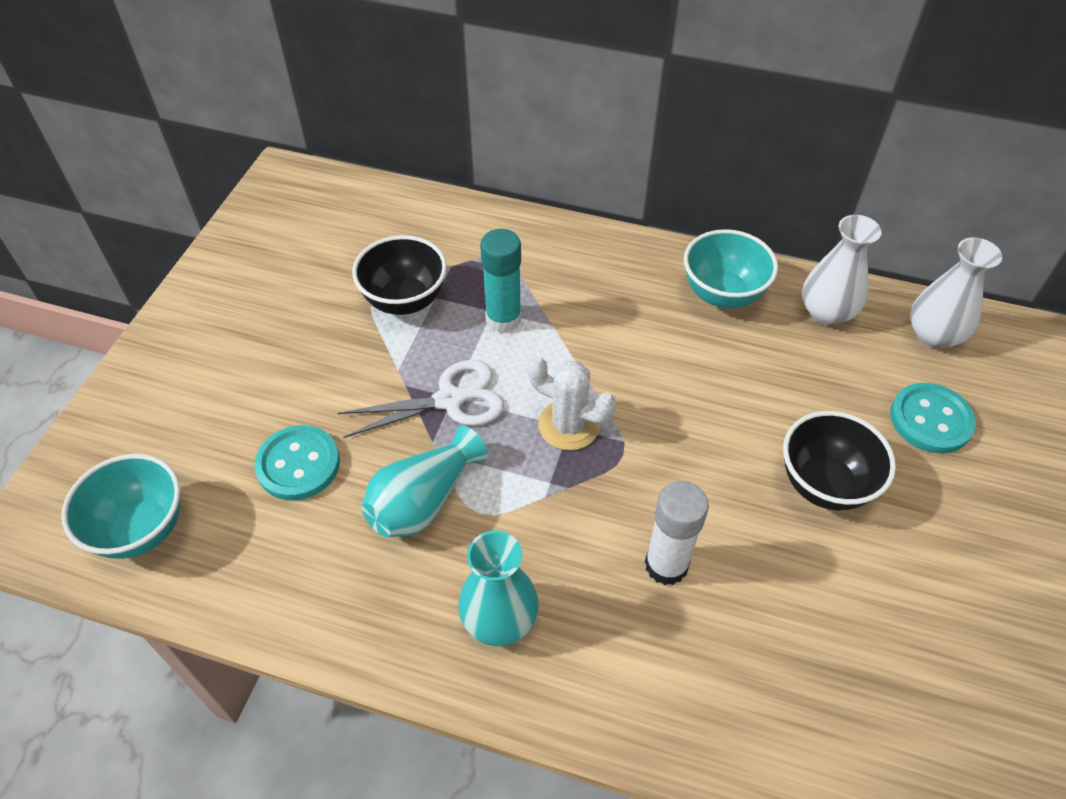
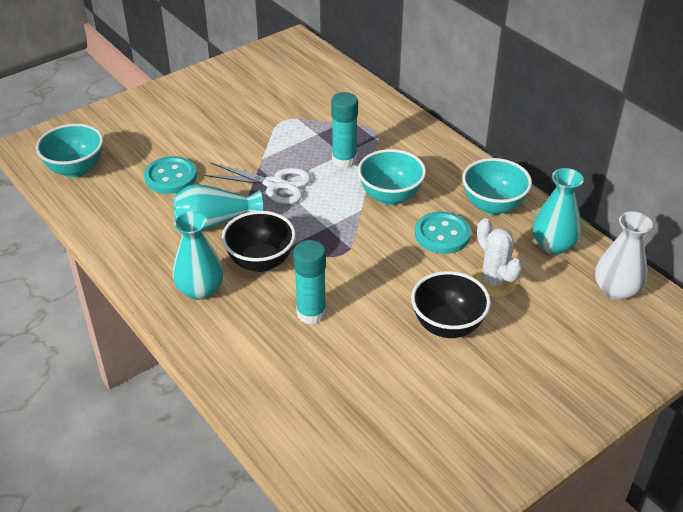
camera: 35 degrees right, 10 degrees down
black bowl [352,235,447,315] -> black bowl moved to [222,211,296,272]
white cactus [528,356,616,450] -> white cactus moved to [472,218,522,298]
white glue stick [645,481,709,585] -> turquoise glue stick [293,240,326,325]
white vase [802,215,882,325] -> turquoise vase [533,168,584,254]
turquoise button [890,383,976,453] -> turquoise button moved to [415,211,471,254]
none -> turquoise bowl [358,149,426,205]

